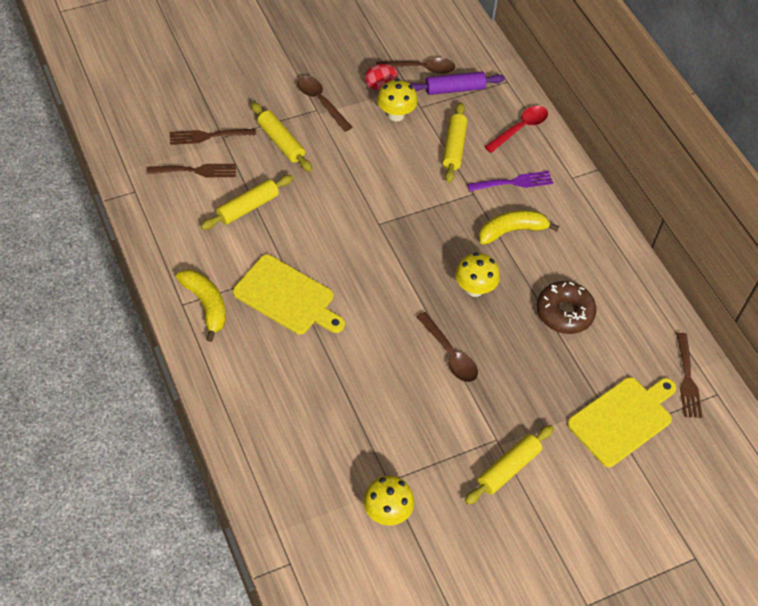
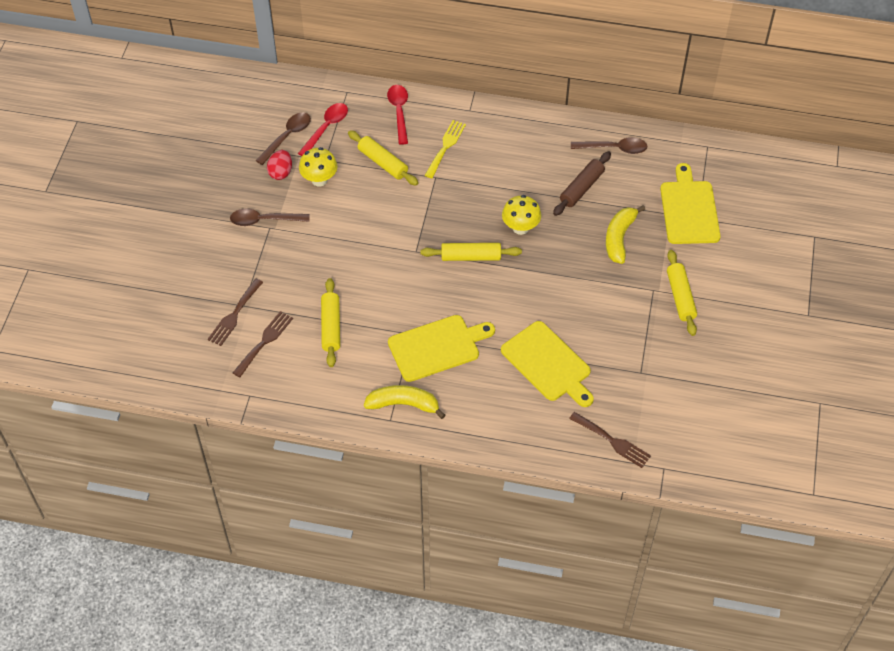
camera: 50 degrees left, 0 degrees up
yellow rolling pin [251,102,312,172] -> yellow rolling pin moved to [421,243,522,261]
yellow mushroom [363,475,414,525] -> none
purple rolling pin [410,72,505,95] -> red spoon [298,103,348,156]
brown spoon [416,312,478,382] -> brown spoon moved to [571,137,648,154]
purple fork [467,171,553,192] -> yellow fork [425,120,466,178]
yellow banana [479,210,559,245] -> yellow banana moved to [606,205,645,264]
brown donut [537,281,596,334] -> brown rolling pin [553,151,611,216]
brown fork [676,333,703,418] -> brown fork moved to [569,412,651,468]
none -> yellow cutting board [501,321,594,407]

